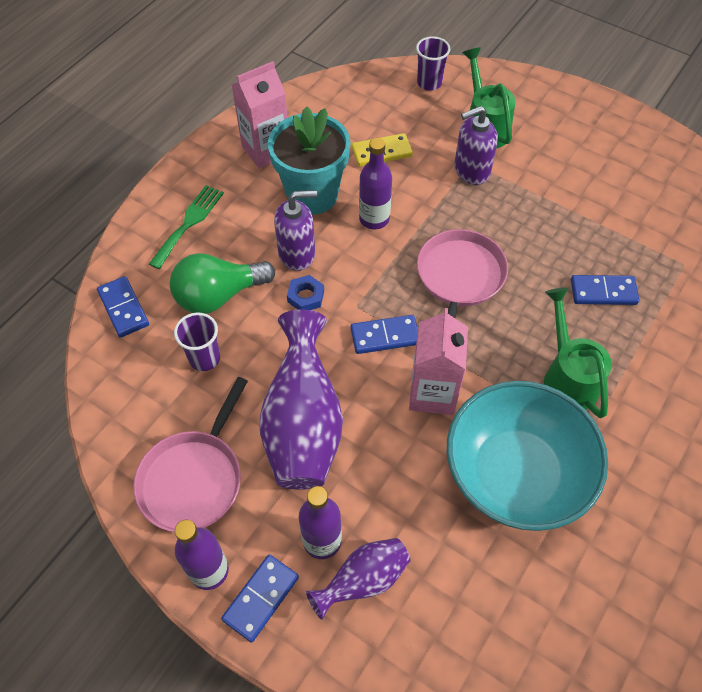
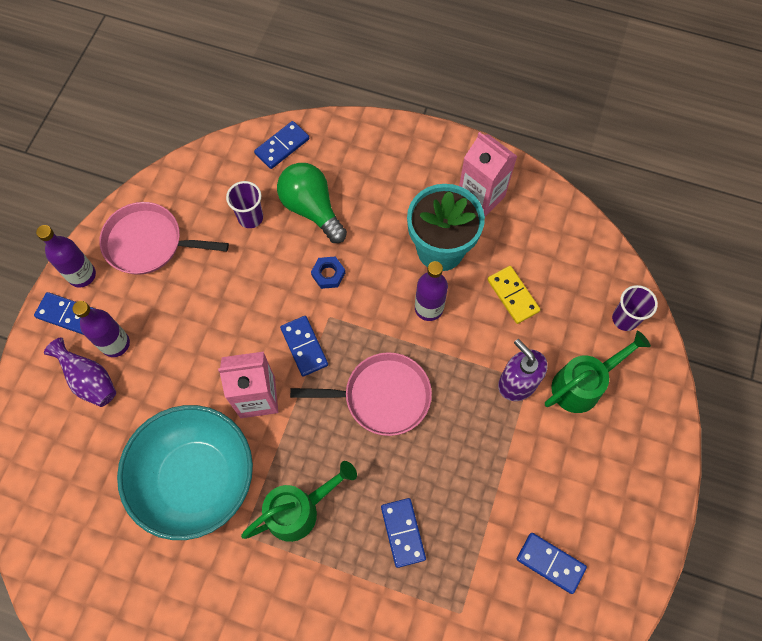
camera: 75 degrees right, 10 degrees up
green fork [149,185,224,269] -> none
purple vase [259,310,343,490] -> none
purple soap dispenser [274,190,317,271] -> none
none -> blue domino [517,533,587,594]

